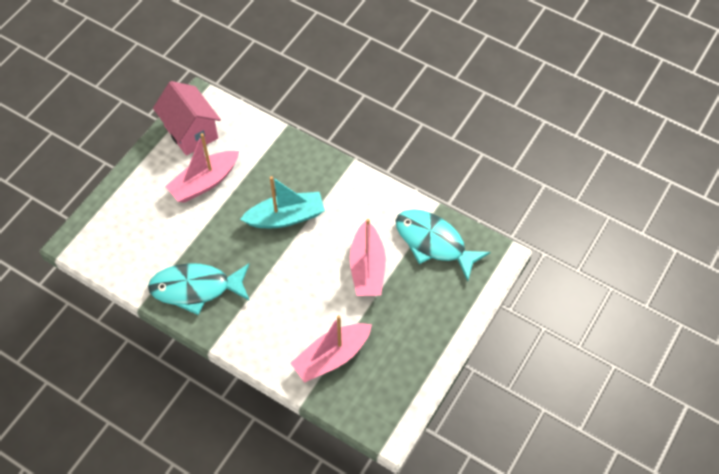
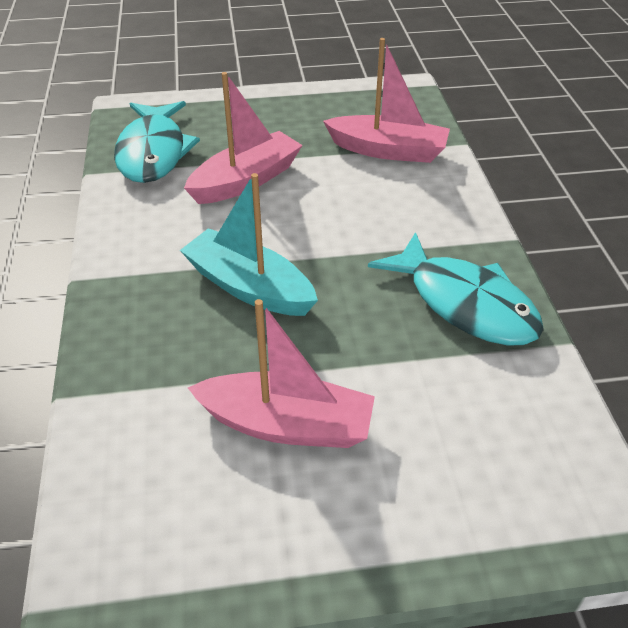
camera: 130 degrees left, 15 degrees down
pink house [153,81,221,156] -> none

